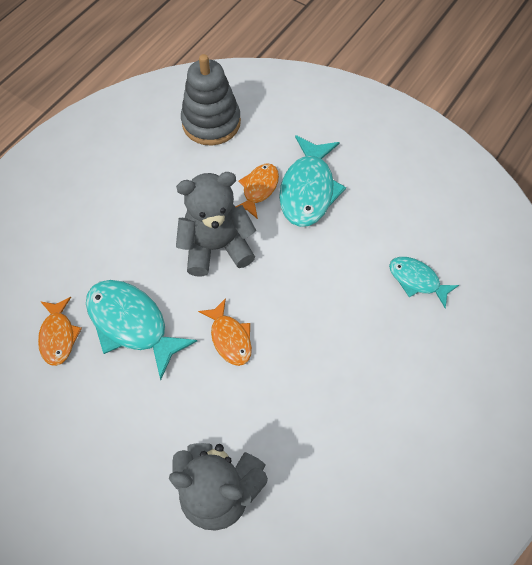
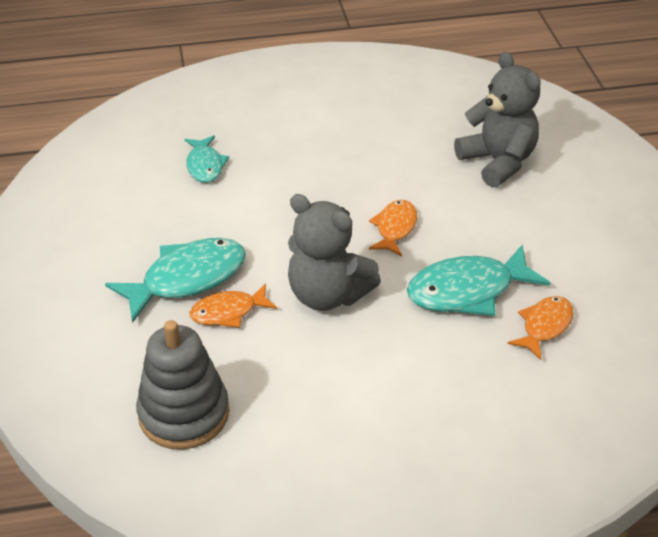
camera: 135 degrees left, 20 degrees down
turquoise fish [86,280,197,380] -> turquoise fish turned 75 degrees clockwise [407,245,551,316]

